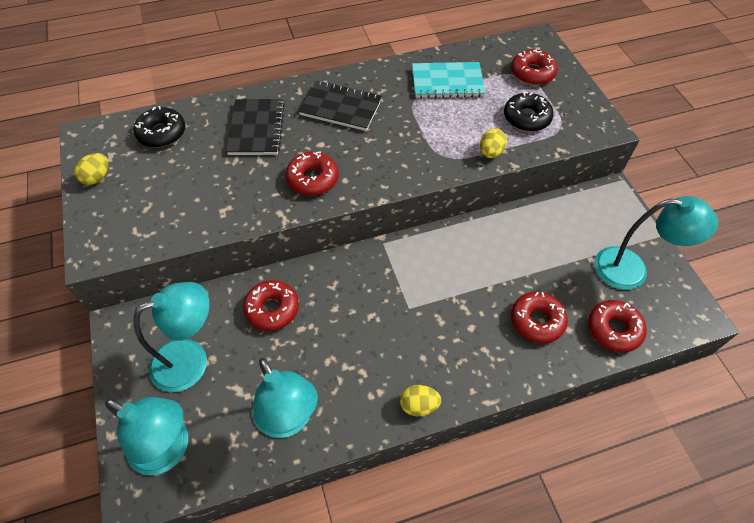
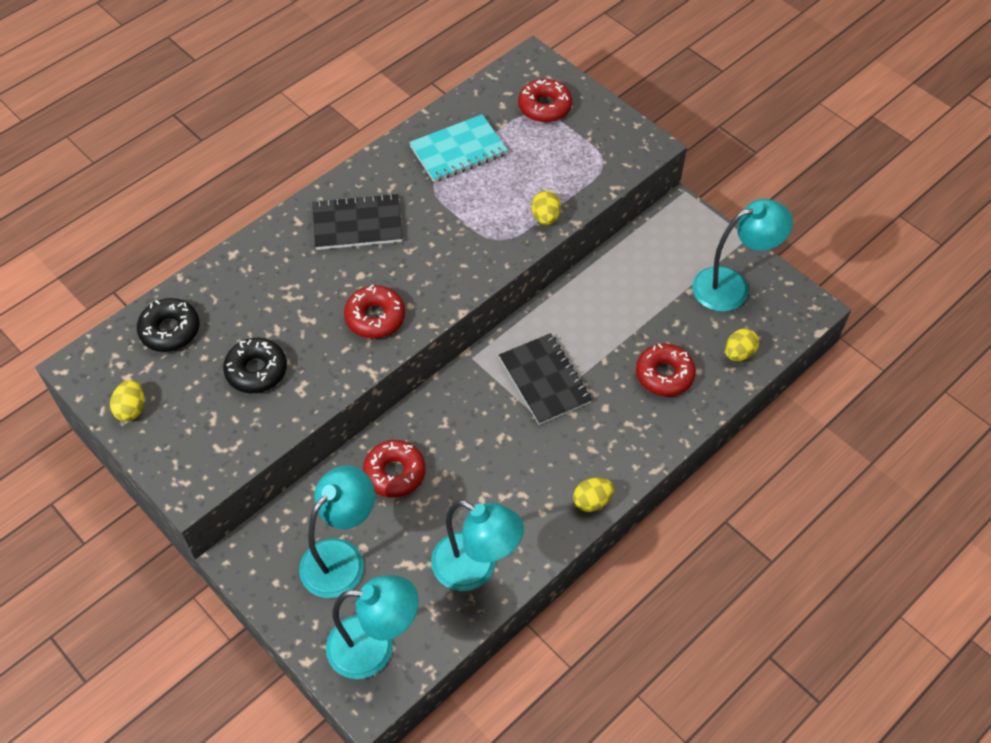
camera: 25 degrees left, 0 degrees up
black notebook [226,99,285,155] -> black notebook moved to [499,333,592,425]
black donut [504,92,554,131] -> black donut moved to [223,338,287,393]
red donut [588,300,647,353] -> yellow egg [725,328,759,361]

